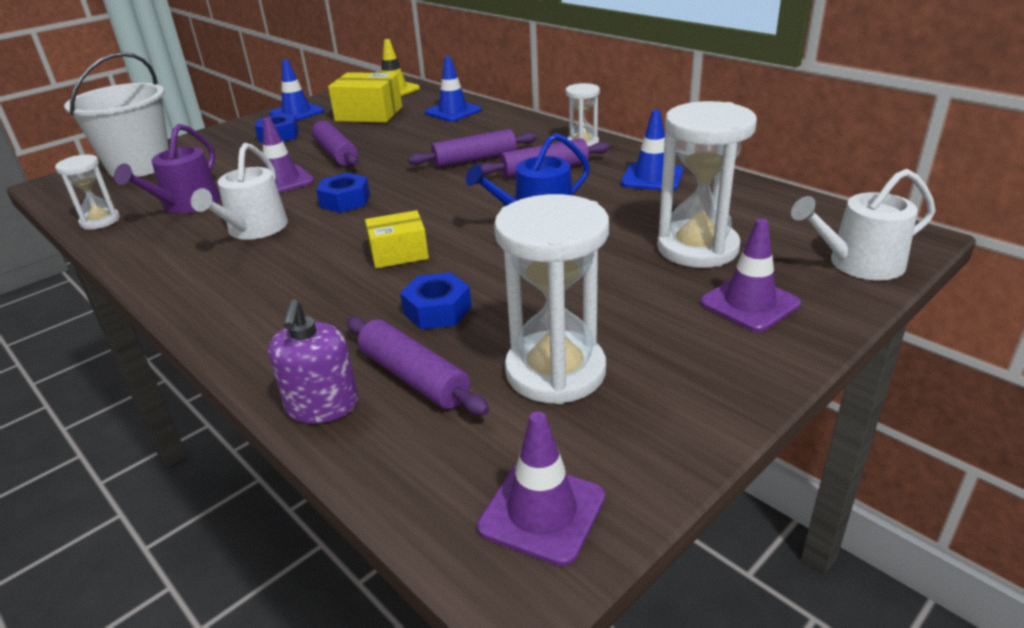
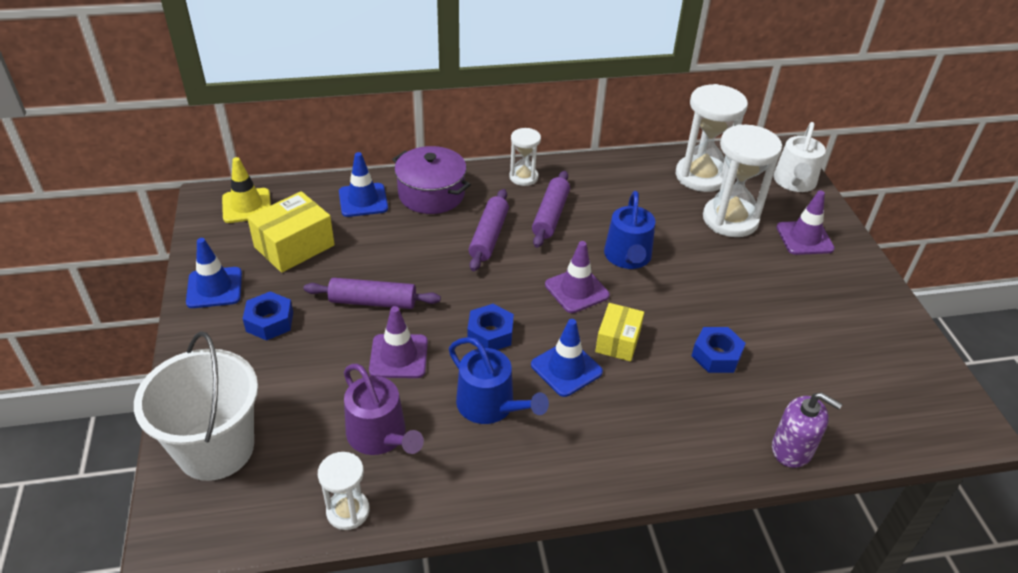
camera: 60 degrees left, 10 degrees up
white watering can [191,143,288,240] -> blue watering can [449,337,549,424]
purple rolling pin [347,317,489,415] -> none
purple traffic cone [477,411,605,566] -> purple traffic cone moved to [545,241,610,313]
white hourglass [494,194,609,404] -> white hourglass moved to [676,84,748,192]
blue traffic cone [621,110,683,191] -> blue traffic cone moved to [531,319,603,397]
none -> purple pot [392,146,471,214]

